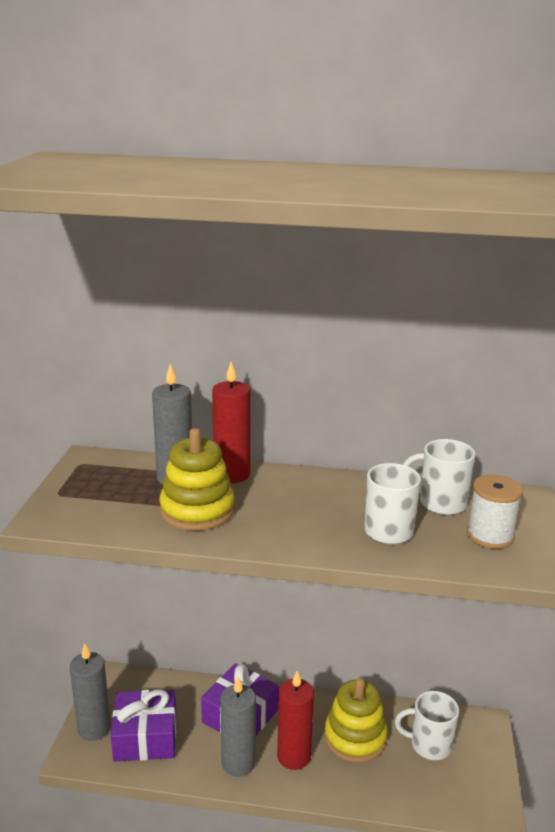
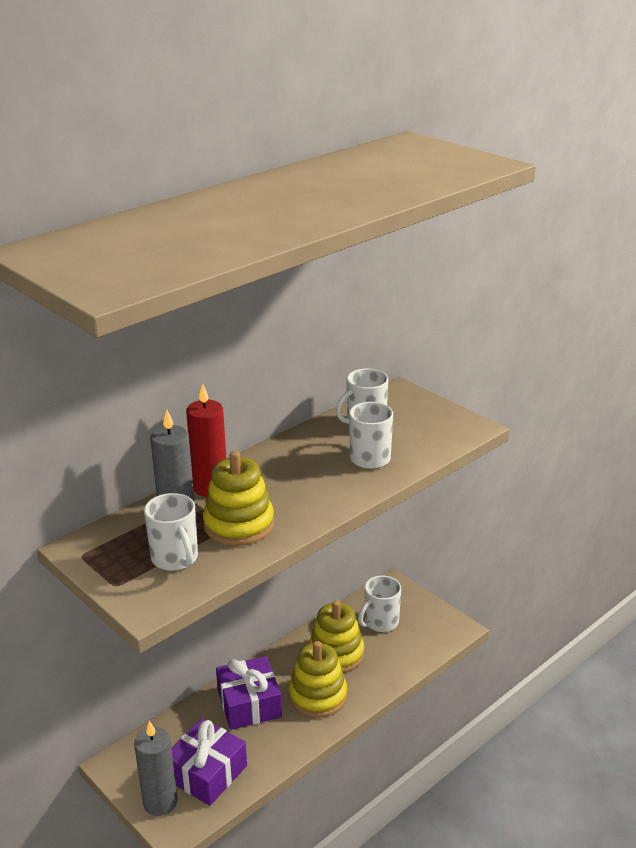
camera: 50 degrees left, 5 degrees up
grey candle [220,677,256,777] -> none
red candle [277,671,314,770] -> yellow stacking toy [289,641,347,718]
white spool [467,474,523,549] -> none
none -> white mug [144,493,198,571]

